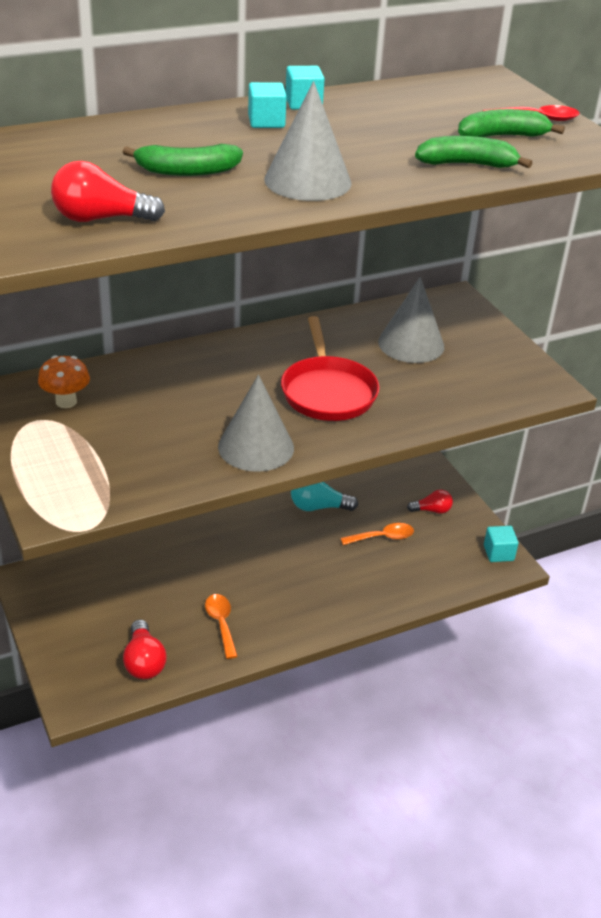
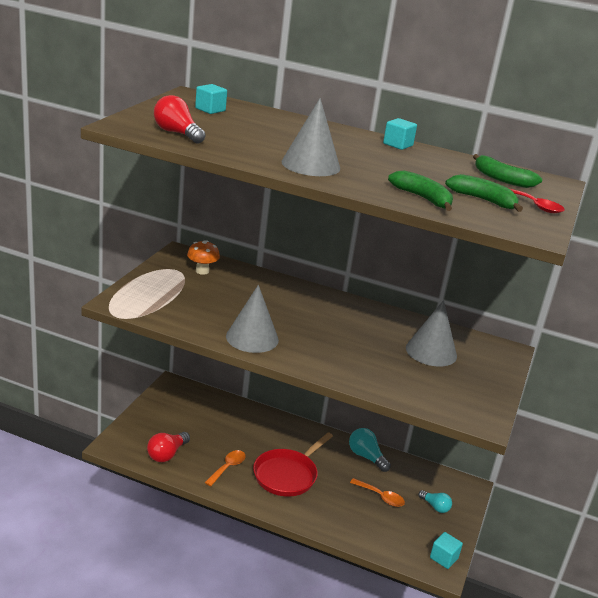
camera: 45 degrees right, 10 degrees down
green banana [123,144,243,176] -> green banana moved to [473,154,542,188]
turquoise cube [248,82,287,128] -> turquoise cube moved to [195,84,227,114]
red pan [281,316,380,421] -> red pan moved to [253,432,333,497]
red light bulb [407,490,453,514] -> turquoise light bulb [418,490,452,513]

